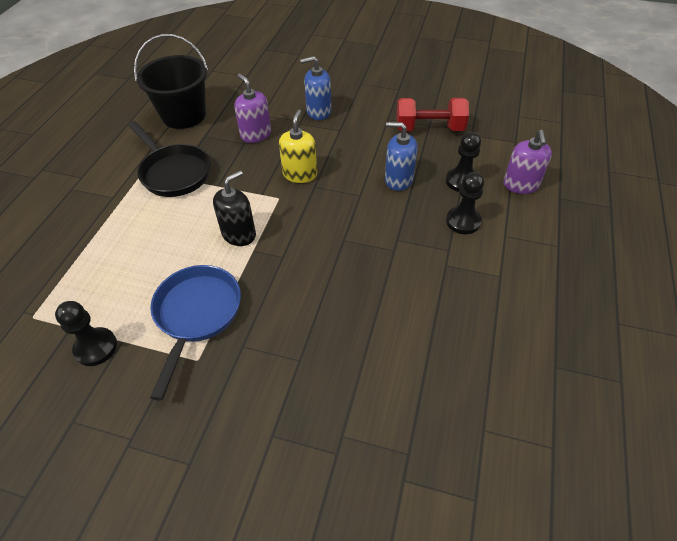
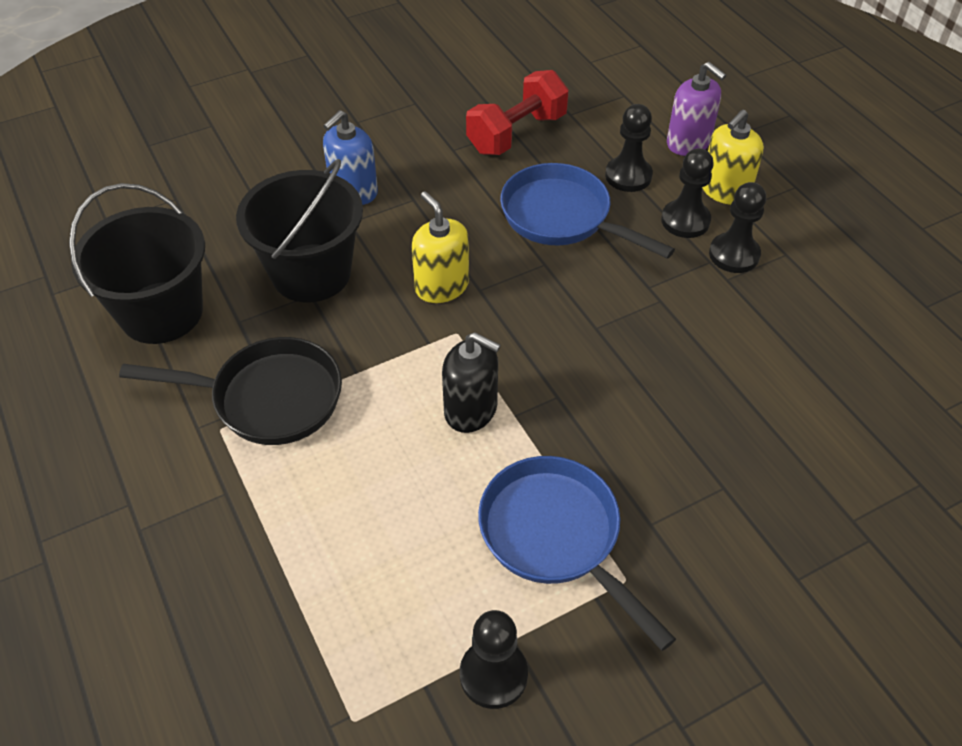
camera: 45 degrees left, 0 degrees up
black soap dispenser [213,170,256,246] -> black soap dispenser turned 120 degrees clockwise [442,332,501,433]
purple soap dispenser [234,74,271,143] -> black bucket [236,159,363,302]
blue soap dispenser [385,122,418,191] -> blue pan [500,163,675,259]
none -> yellow soap dispenser [702,110,764,205]
none -> black pawn [709,182,766,273]

